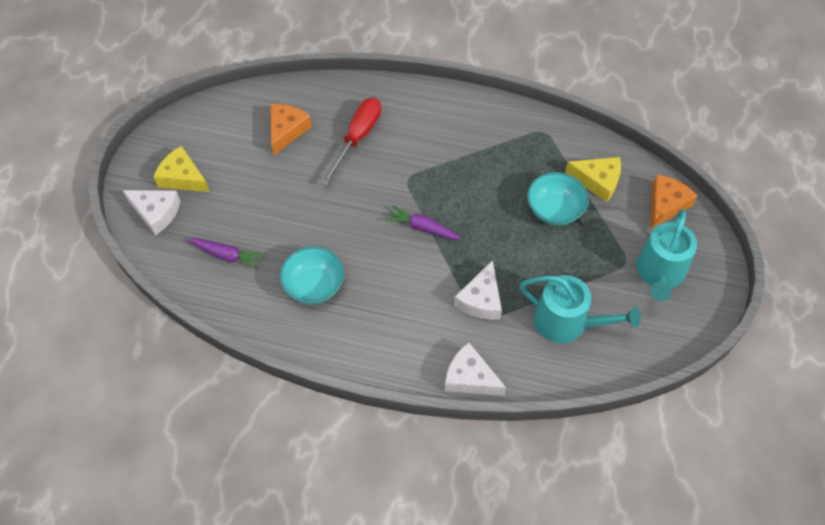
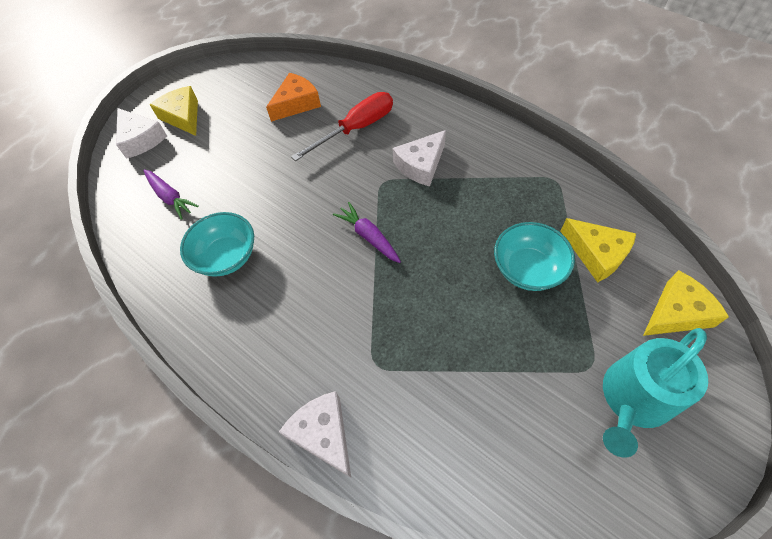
camera: 30 degrees right, 0 degrees up
white cheese [454,260,502,320] -> white cheese moved to [393,130,446,186]
turquoise watering can [520,275,641,343] -> none
orange cheese [650,174,698,229] -> yellow cheese [643,270,729,336]

